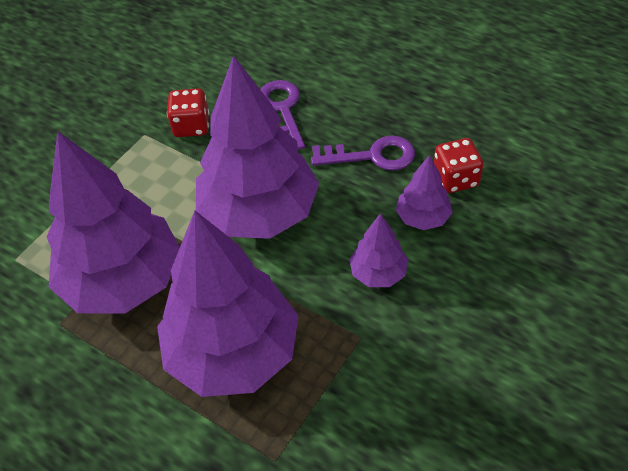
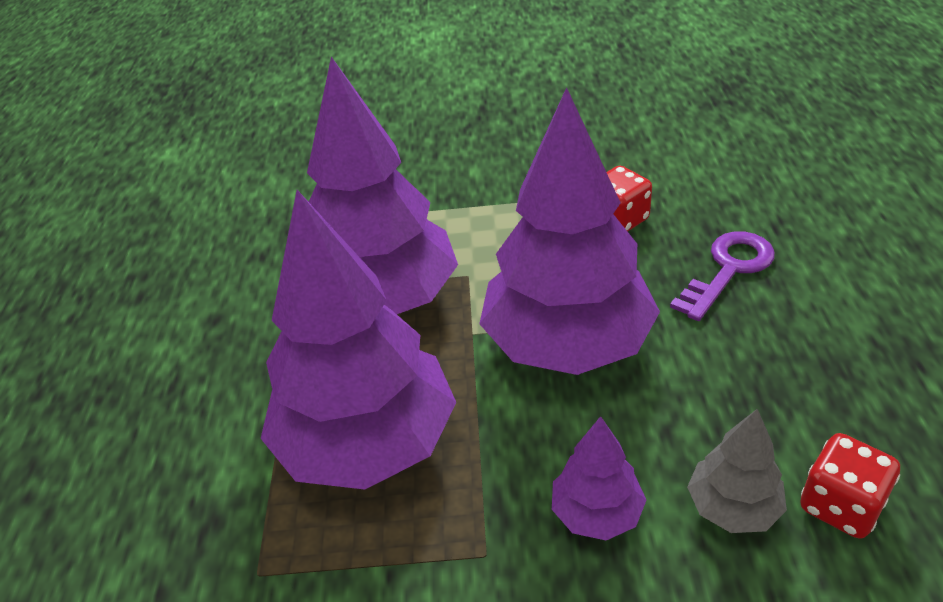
camera: 55 degrees right, 10 degrees down
purple key [311,136,415,171] -> none
purple tree [396,155,453,230] -> grey tree [687,409,787,533]

